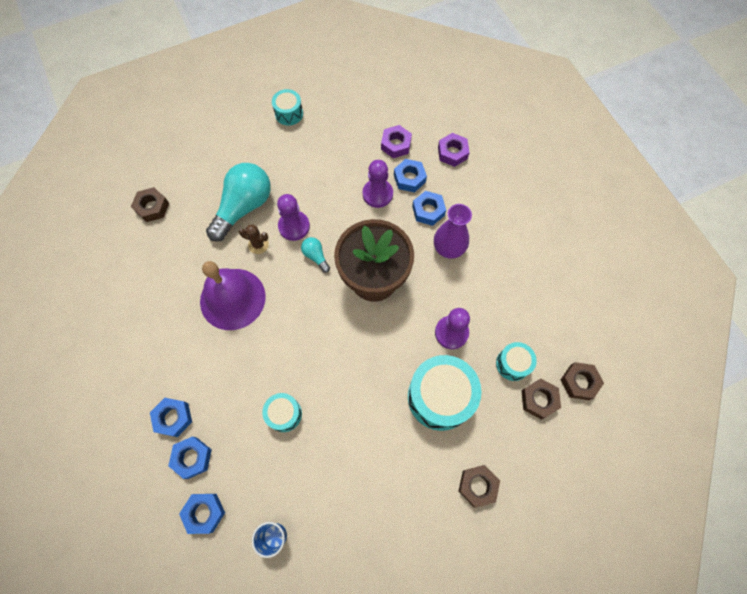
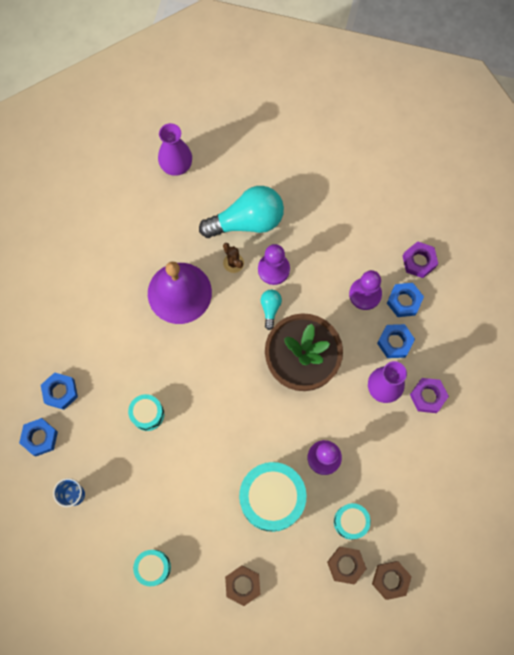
camera: 40 degrees right, 5 degrees up
brown nut [131,187,169,222] -> purple vase [158,123,192,176]
blue nut [150,398,192,437] -> none
turquoise drum [272,89,303,126] -> turquoise drum moved to [133,550,171,586]
purple nut [438,133,470,167] -> purple nut moved to [410,378,449,413]

